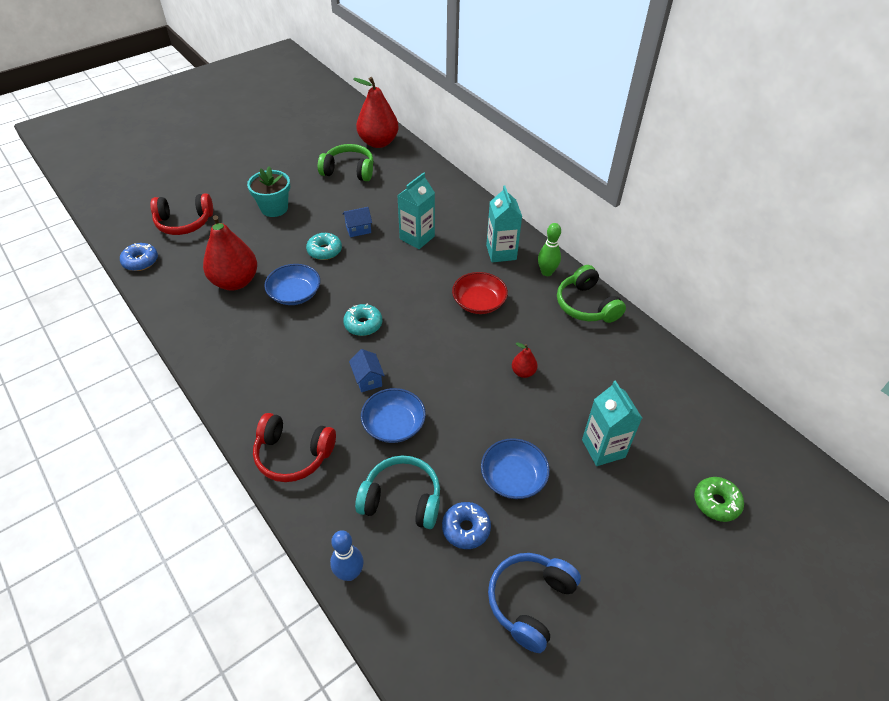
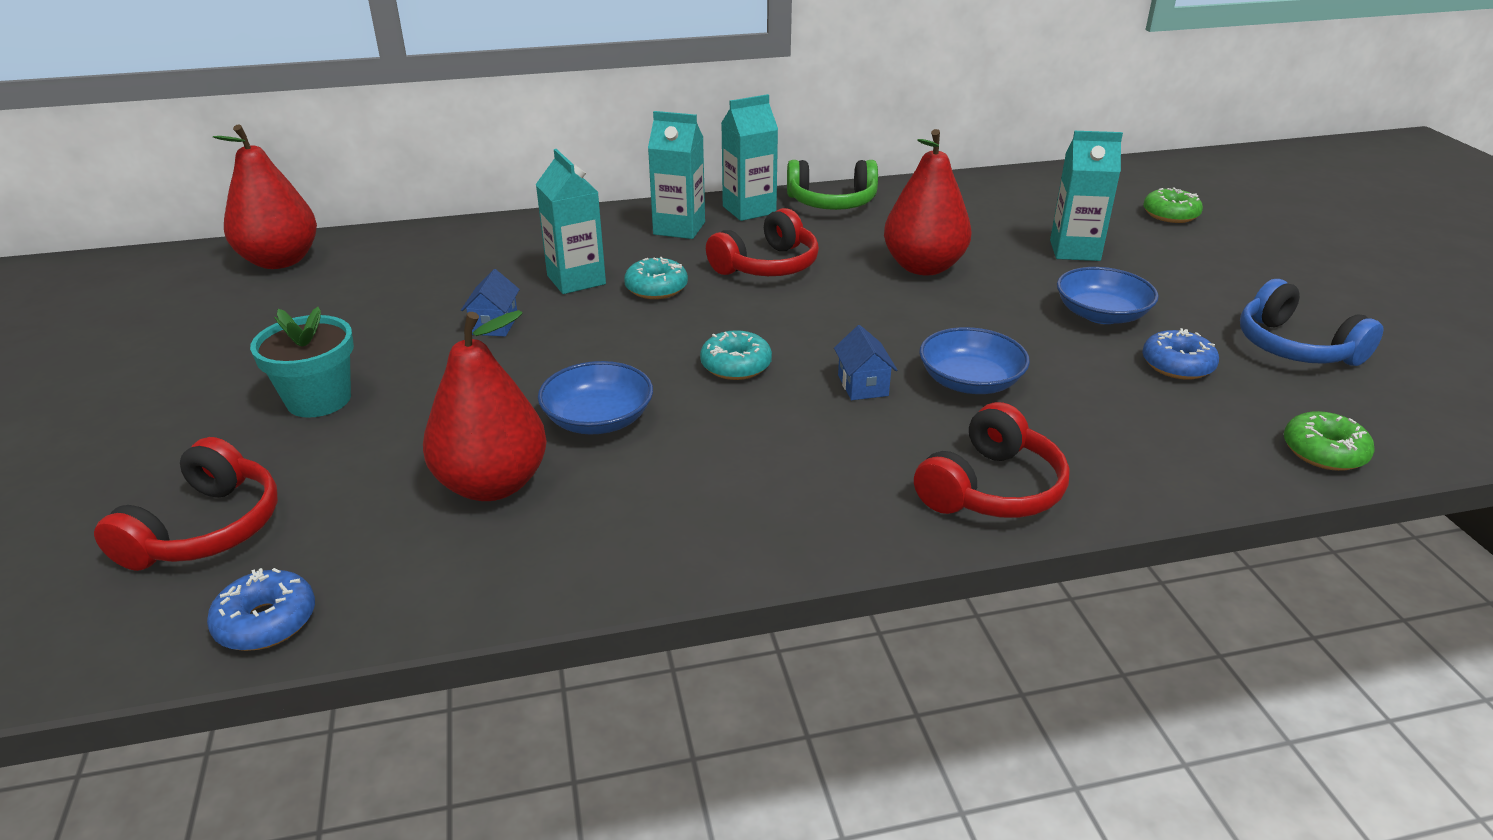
camera: 65 degrees left, 15 degrees down
turquoise donut [306,233,342,260] -> turquoise donut moved to [624,257,688,299]
green headphones [318,144,374,181] -> none
blue bowling pin [330,530,364,581] -> none
blue house [349,349,385,392] -> blue house turned 75 degrees clockwise [834,325,897,400]
turquoise headphones [355,455,440,529] -> none
red bowl [452,272,508,314] -> red headphones [706,208,819,276]
red pear [512,343,538,378] -> red pear [884,129,972,275], size x2.22
green bowling pin [538,223,561,276] -> turquoise carton [721,94,778,221]
none -> green donut [1284,411,1375,471]

